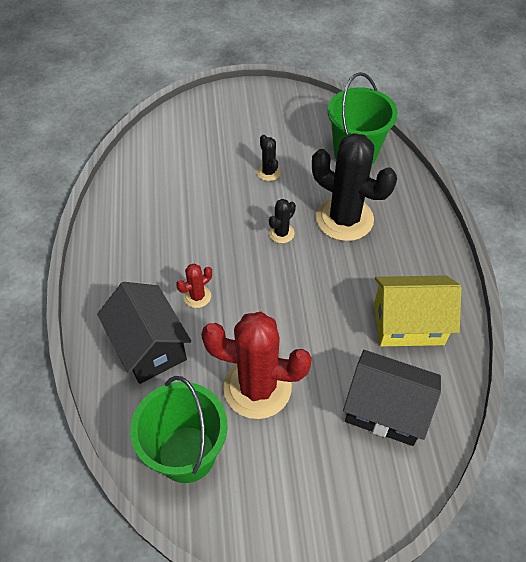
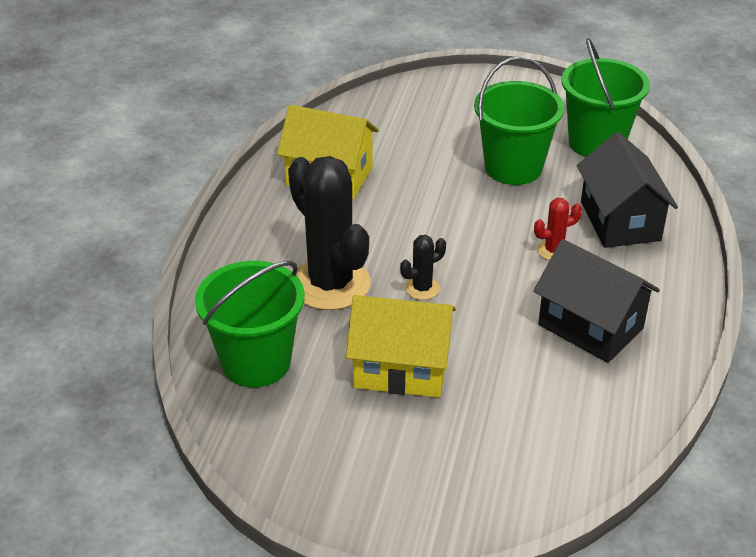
camera: 160 degrees left, 15 degrees down
red cactus [201,312,312,419] -> green bucket [474,57,564,185]
black cactus [257,135,281,181] -> yellow house [346,295,456,398]
black house [343,350,441,446] -> black house moved to [534,239,660,363]

